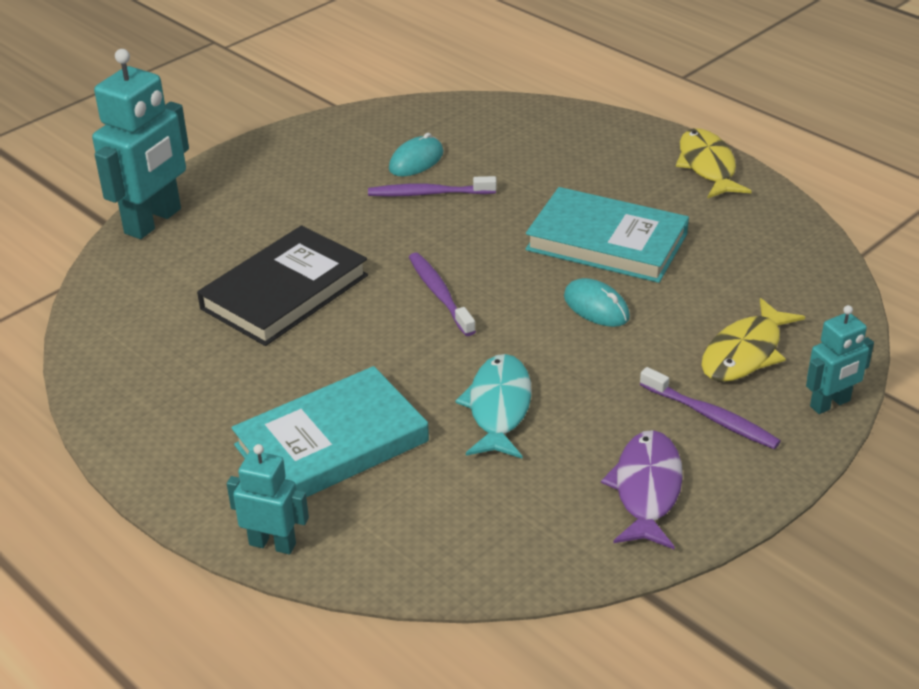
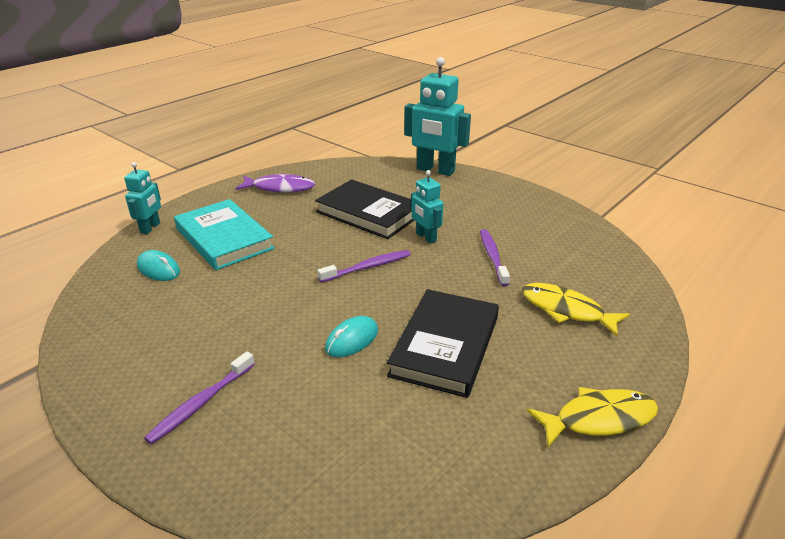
camera: 85 degrees right, 5 degrees down
turquoise mouse [389,133,443,176] -> turquoise mouse moved to [137,250,180,281]
turquoise fish [455,354,532,458] -> none
turquoise book [525,187,689,283] -> black book [387,289,499,398]
purple fish [601,430,683,550] -> purple fish moved to [235,173,315,193]
yellow fish [701,298,805,382] -> yellow fish moved to [522,283,630,337]
turquoise robot [806,305,874,414] -> turquoise robot moved to [411,170,443,244]

